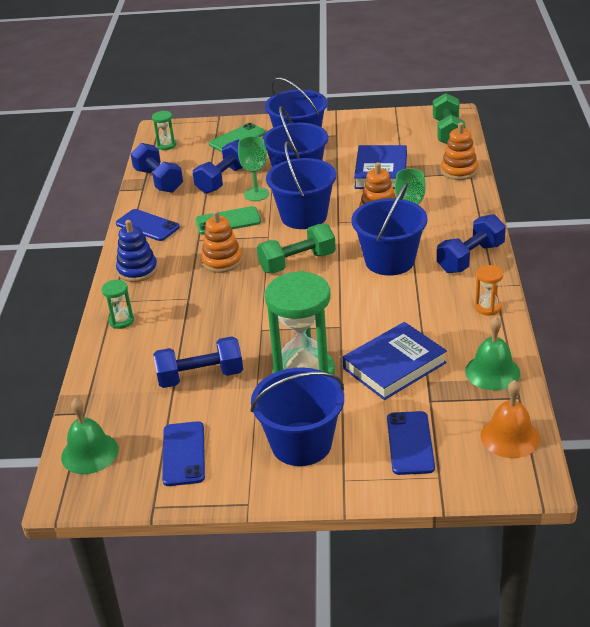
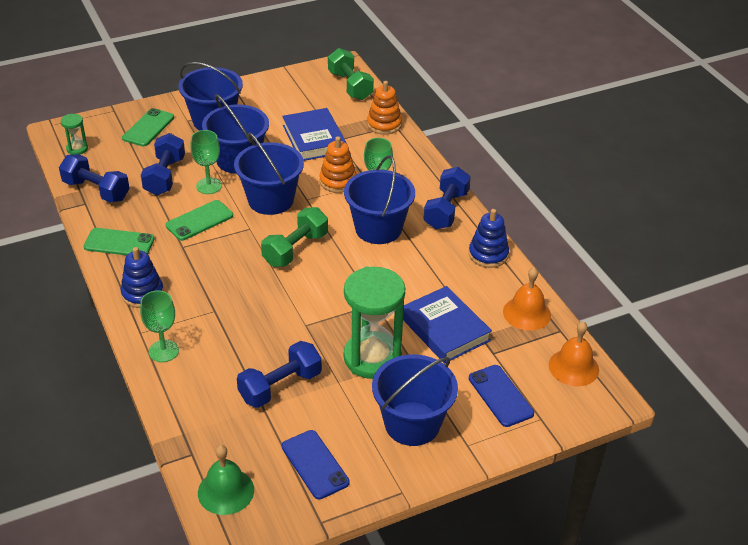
camera: 30 degrees left, 5 degrees up
green hourglass [102,280,134,329] -> green goblet [140,290,179,362]
blue phone [116,209,180,241] -> green phone [84,228,155,255]
orange stacking toy [201,210,242,273] -> none
blue book [343,322,447,400] -> blue book turned 60 degrees counterclockwise [403,286,492,364]
green bell [465,317,520,390] -> orange bell [503,267,551,331]
orange hourglass [475,265,503,315] -> blue stacking toy [469,209,509,268]

